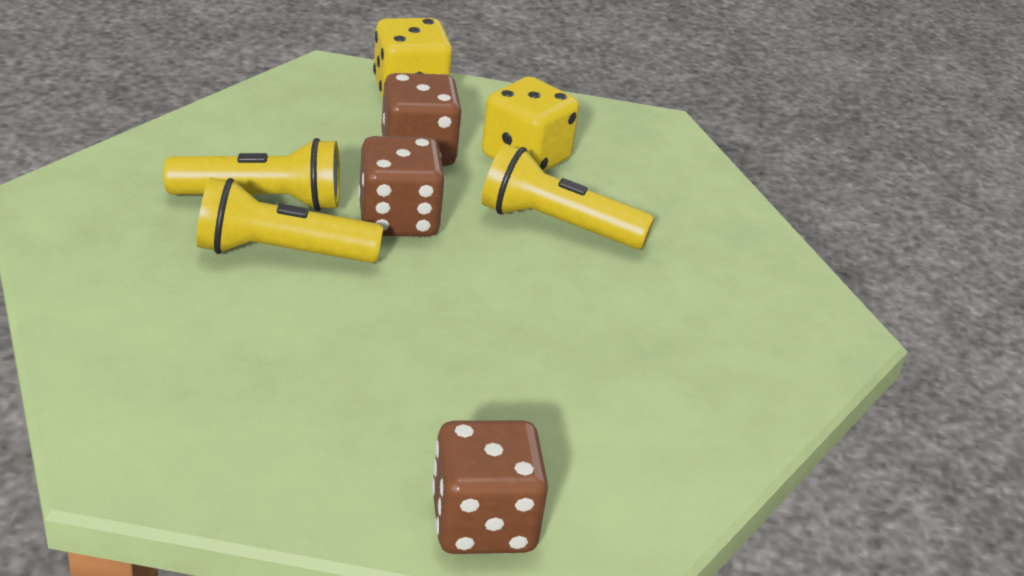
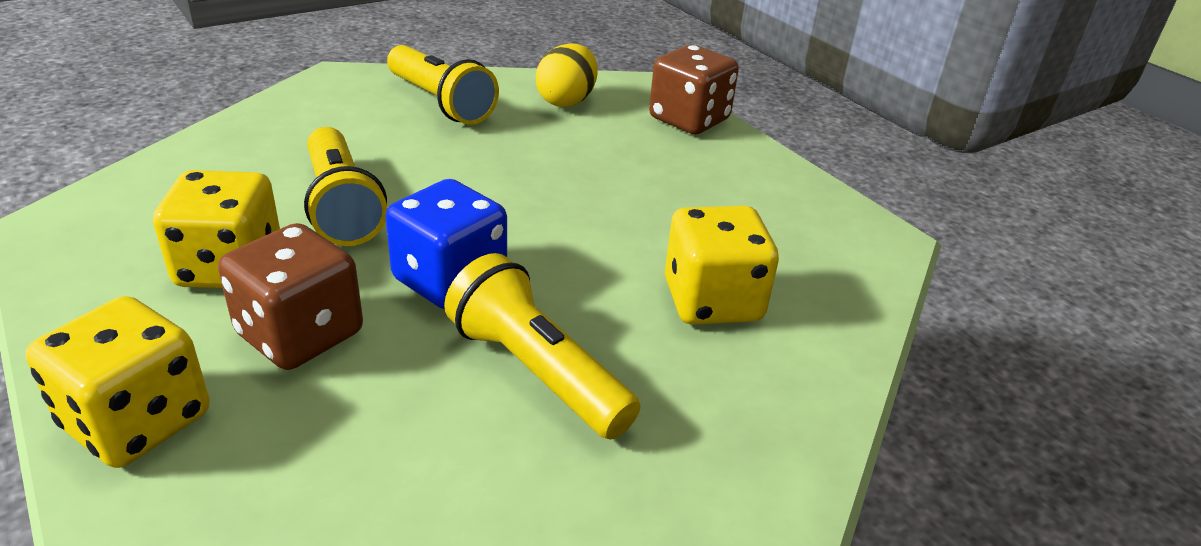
camera: 130 degrees left, 0 degrees up
yellow flashlight [197,177,383,263] -> yellow flashlight moved to [387,45,499,125]
brown dice [358,136,445,236] -> blue dice [385,179,507,309]
none -> yellow egg [536,43,598,107]
none -> yellow dice [665,206,779,325]

